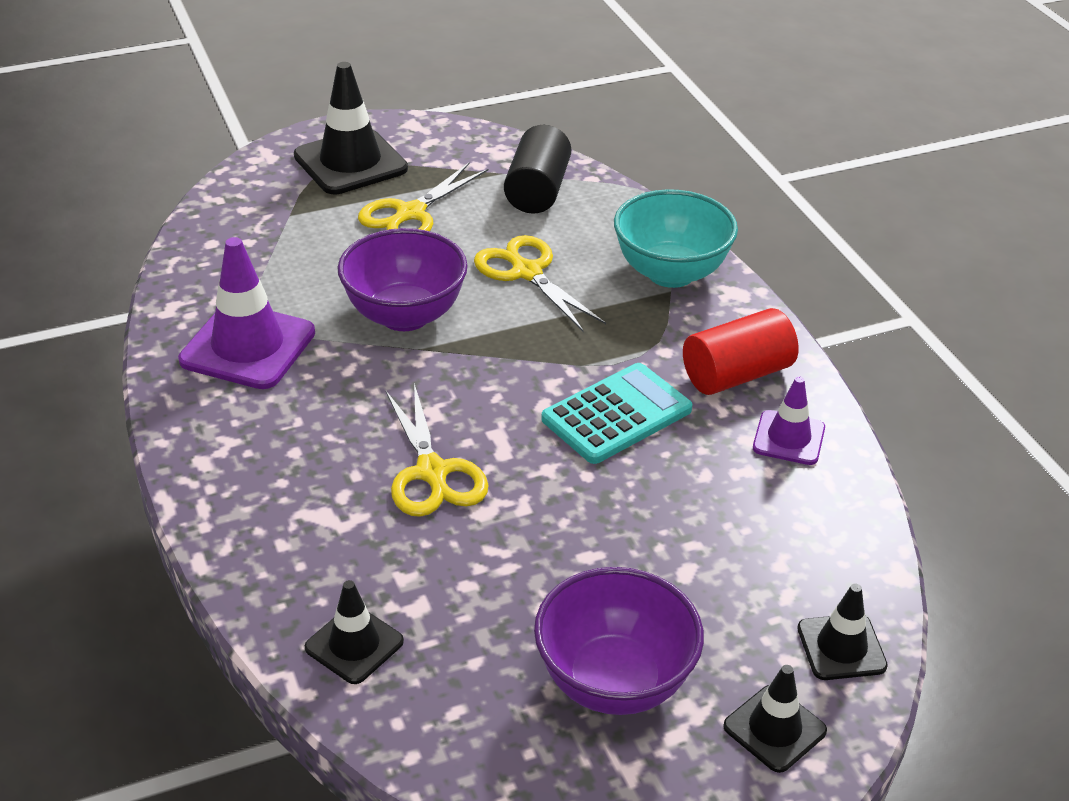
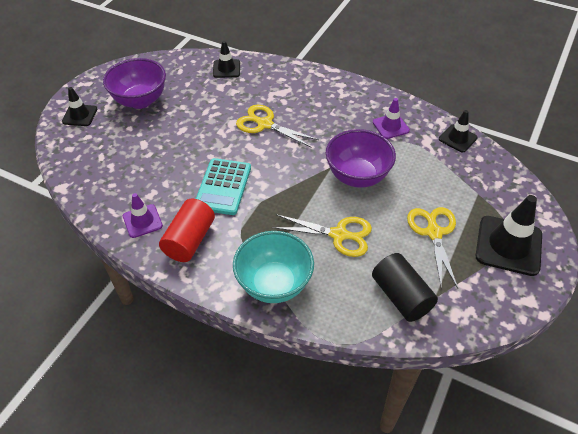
camera: 140 degrees right, 10 degrees up
purple traffic cone [178,237,315,389] -> purple traffic cone [373,98,410,139], size x0.57
black traffic cone [797,584,888,680] -> black traffic cone moved to [439,110,478,152]

